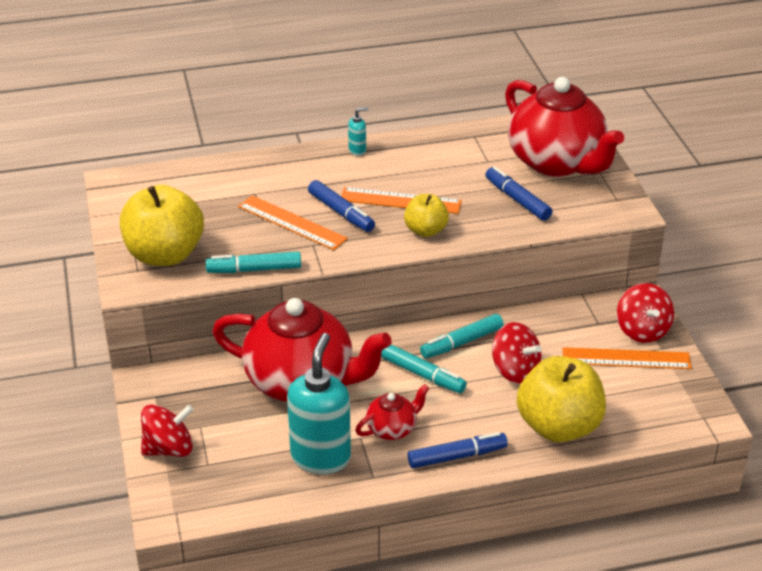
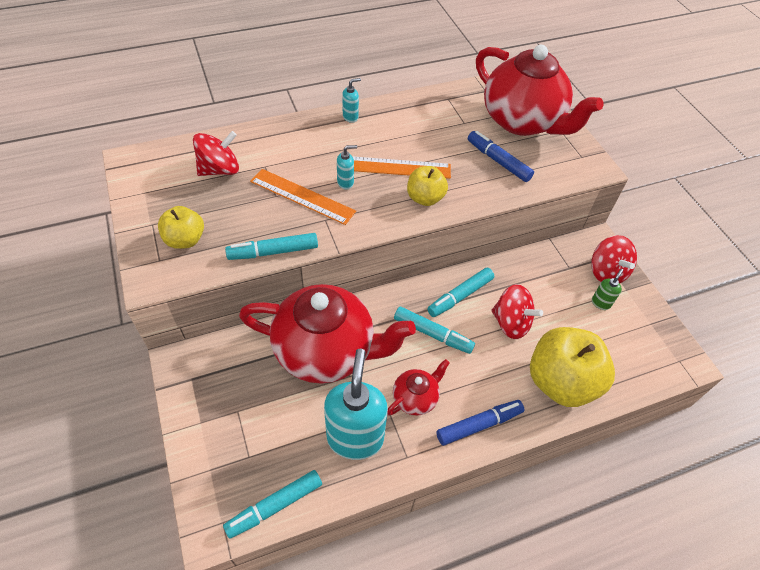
camera: 10 degrees left, 15 degrees up
yellow apple [120,185,204,266] -> yellow apple [158,206,204,249], size x0.55
red spinning top [141,405,194,457] -> red spinning top moved to [193,131,239,176]
blue marker [308,180,375,232] -> turquoise soap dispenser [337,145,357,189]
orange ruler [563,347,692,369] -> green soap dispenser [592,269,623,310]
none -> turquoise marker [223,470,322,539]

